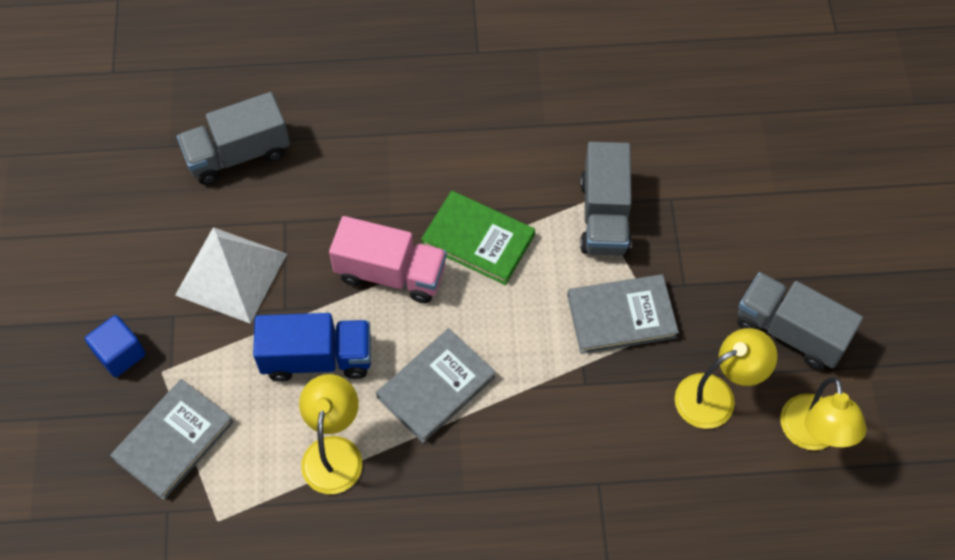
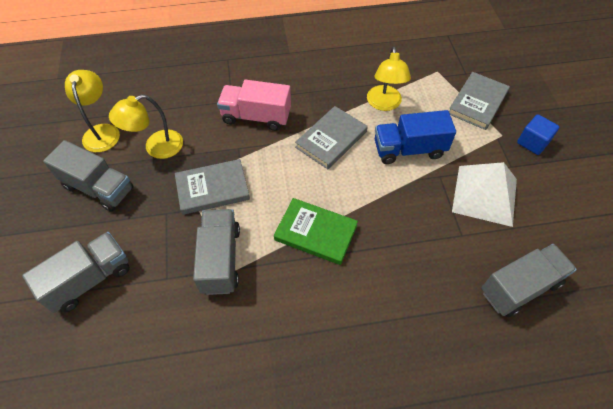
camera: 175 degrees right, 5 degrees down
pink truck [329,216,447,303] -> pink truck moved to [217,80,291,131]
none -> grey truck [22,232,130,313]

